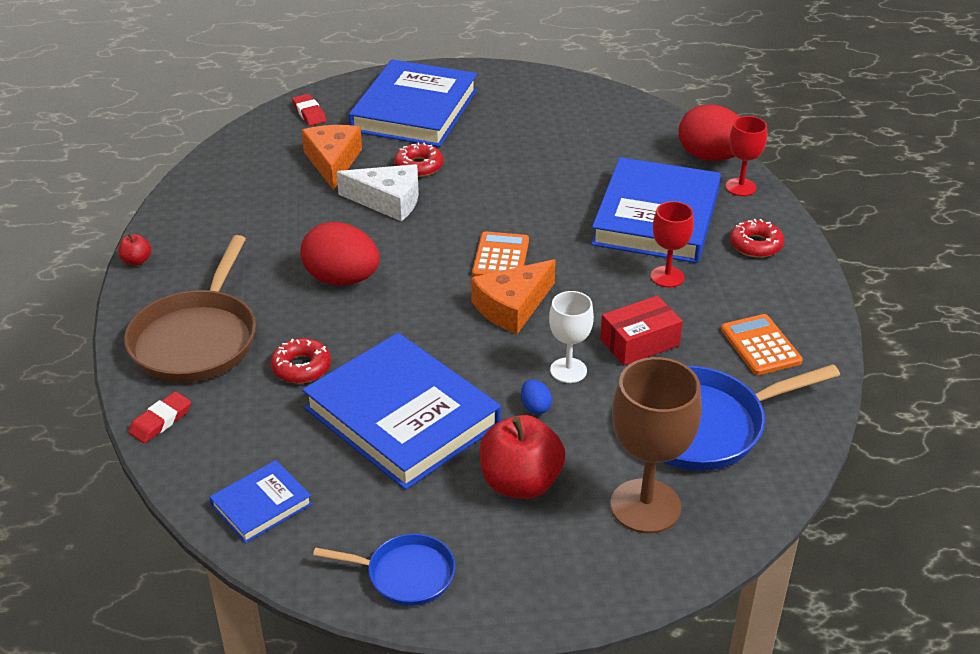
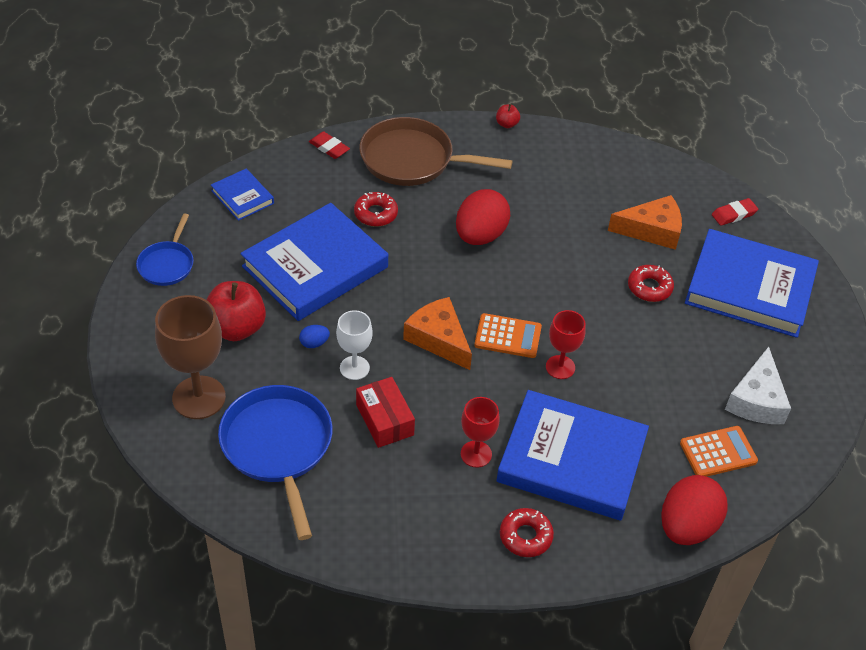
camera: 90 degrees right, 10 degrees up
white cheese [336,164,419,222] -> white cheese moved to [725,347,791,424]
orange calculator [721,314,803,375] -> orange calculator moved to [680,426,758,477]
red goblet [725,116,767,196] -> red goblet moved to [546,310,586,379]

